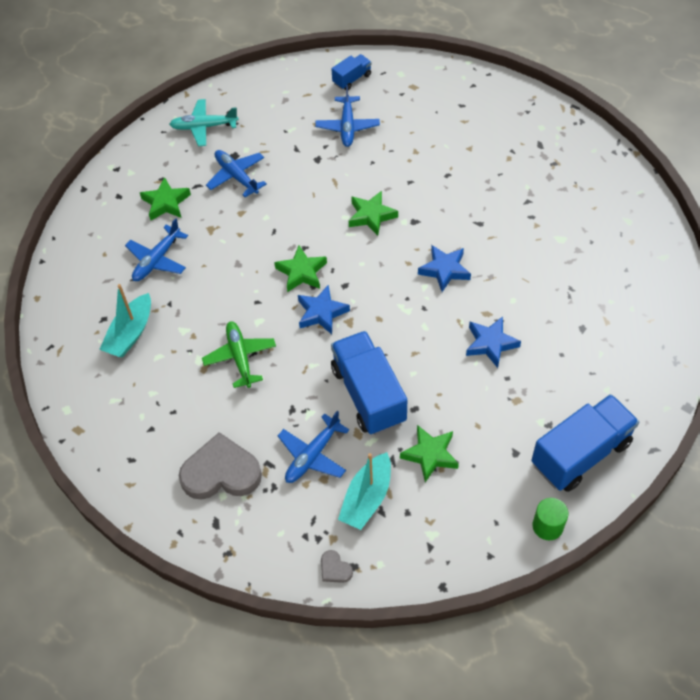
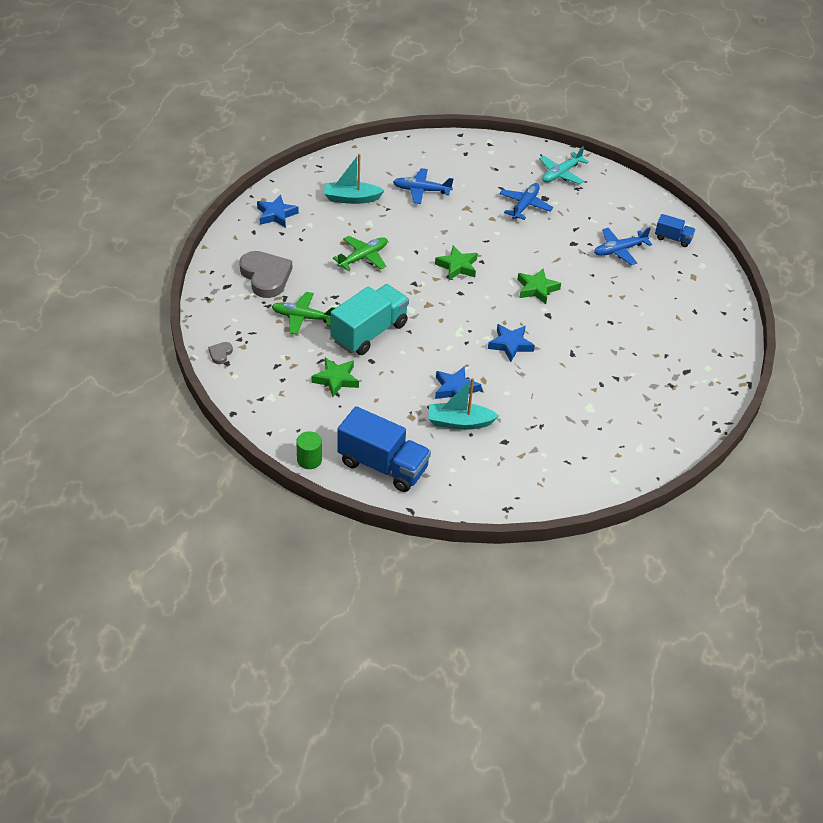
camera: 60 degrees right, 10 degrees down
green star [140,177,191,220] -> none
turquoise plane [169,99,239,146] -> turquoise plane turned 105 degrees counterclockwise [539,146,589,184]
blue plane [278,411,349,483] -> green plane [271,292,335,335]
blue star [298,284,350,334] -> blue star moved to [257,195,299,228]
blue truck [331,331,407,435] -> turquoise truck [331,284,409,355]
turquoise boat [338,452,391,530] -> turquoise boat moved to [429,378,499,430]

